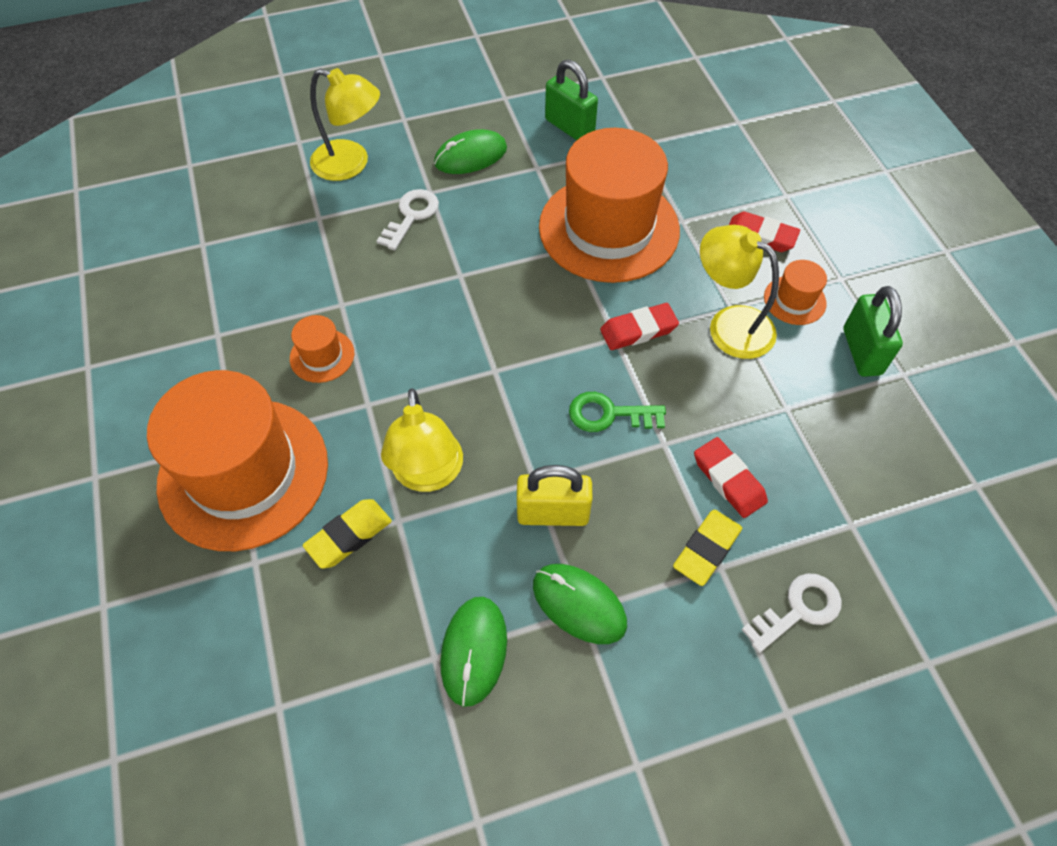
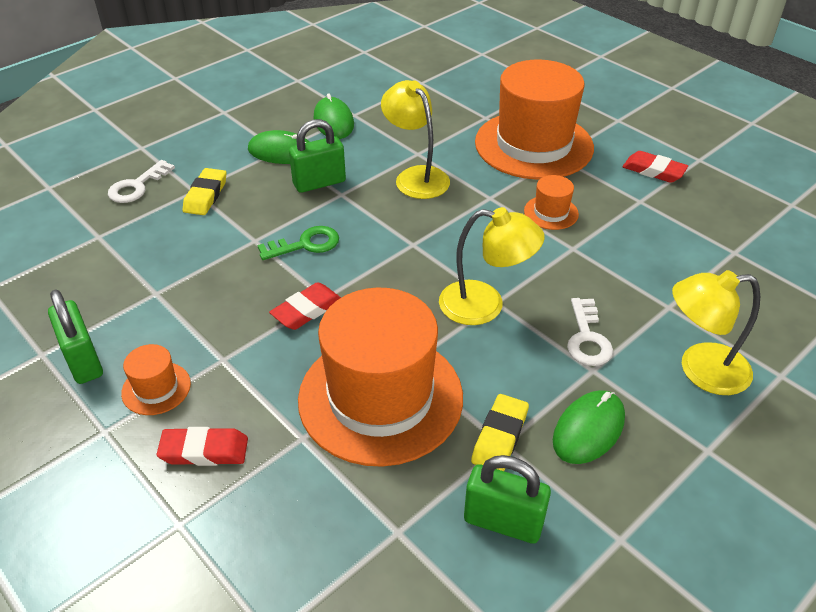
camera: 155 degrees right, 15 degrees down
yellow eraser [303,499,392,569] -> yellow eraser moved to [471,394,529,471]
yellow padlock [517,465,592,526] -> green padlock [289,119,346,193]
red eraser [694,437,768,518] -> red eraser moved to [623,151,688,183]
yellow lamp [700,225,779,359] -> yellow lamp moved to [439,207,545,325]

